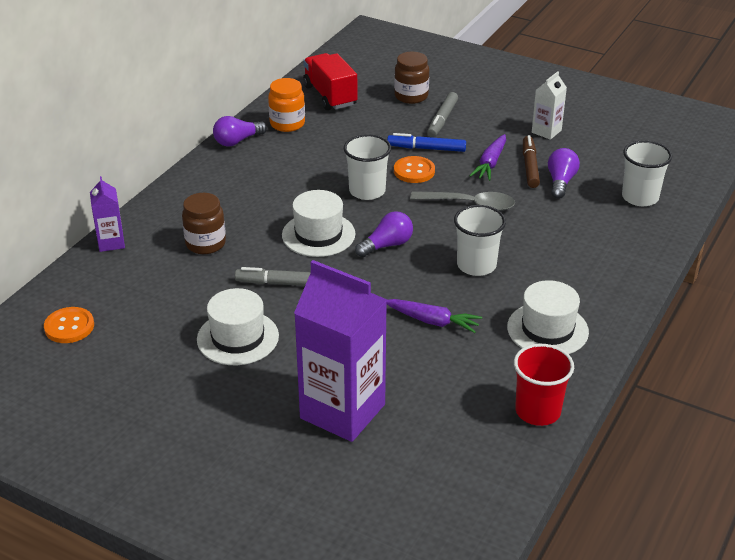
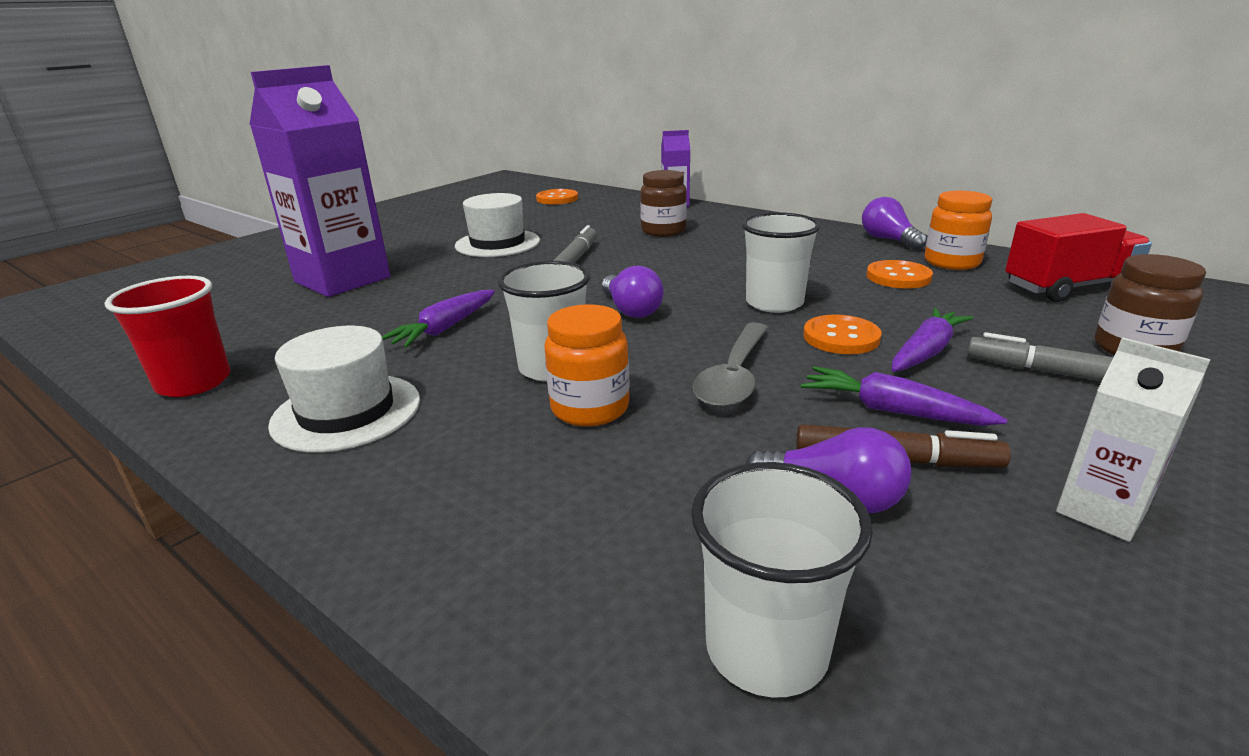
camera: 100 degrees right, 10 degrees down
white hat [282,190,356,257] -> none
blue marker [387,133,466,152] -> purple carrot [892,308,973,372]
none -> orange jar [544,304,630,427]
none -> orange button [866,260,933,289]

